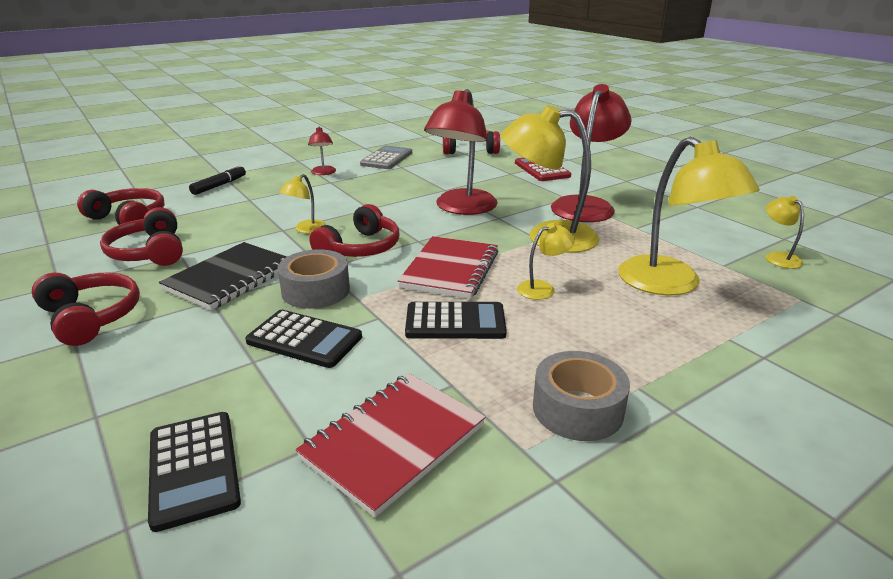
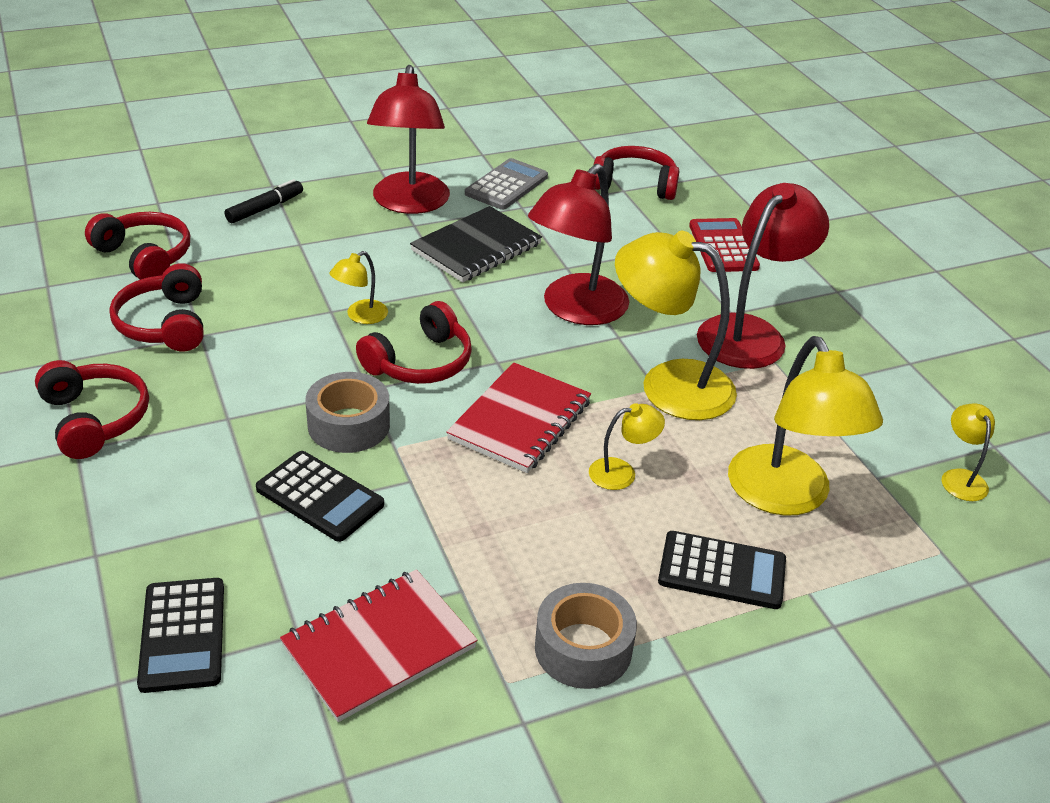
camera: 10 degrees right, 10 degrees up
black notebook [159,242,287,310] -> black notebook moved to [410,206,542,282]
red lamp [308,127,336,175] -> red lamp [367,65,450,214], size x2.17
black calculator [405,302,507,339] -> black calculator moved to [658,531,786,609]

